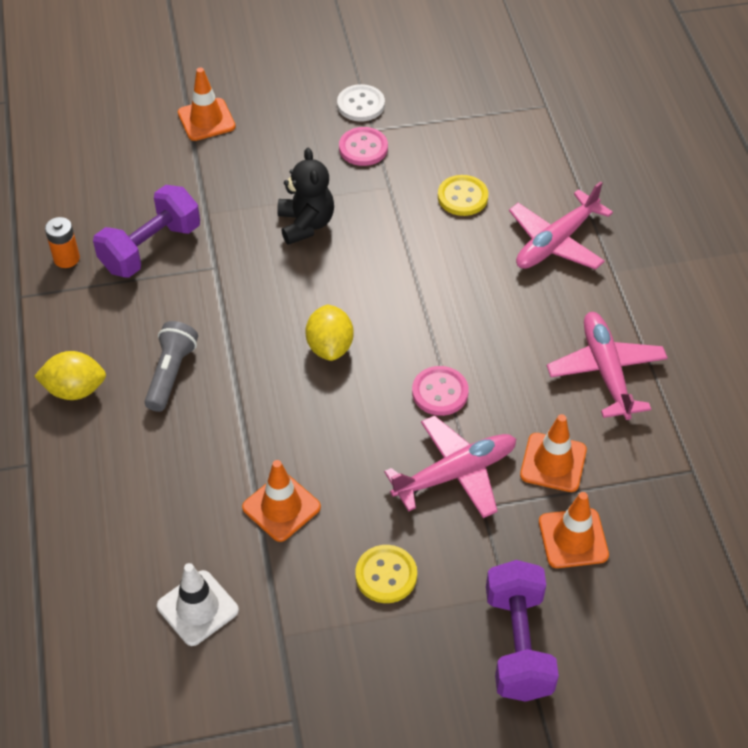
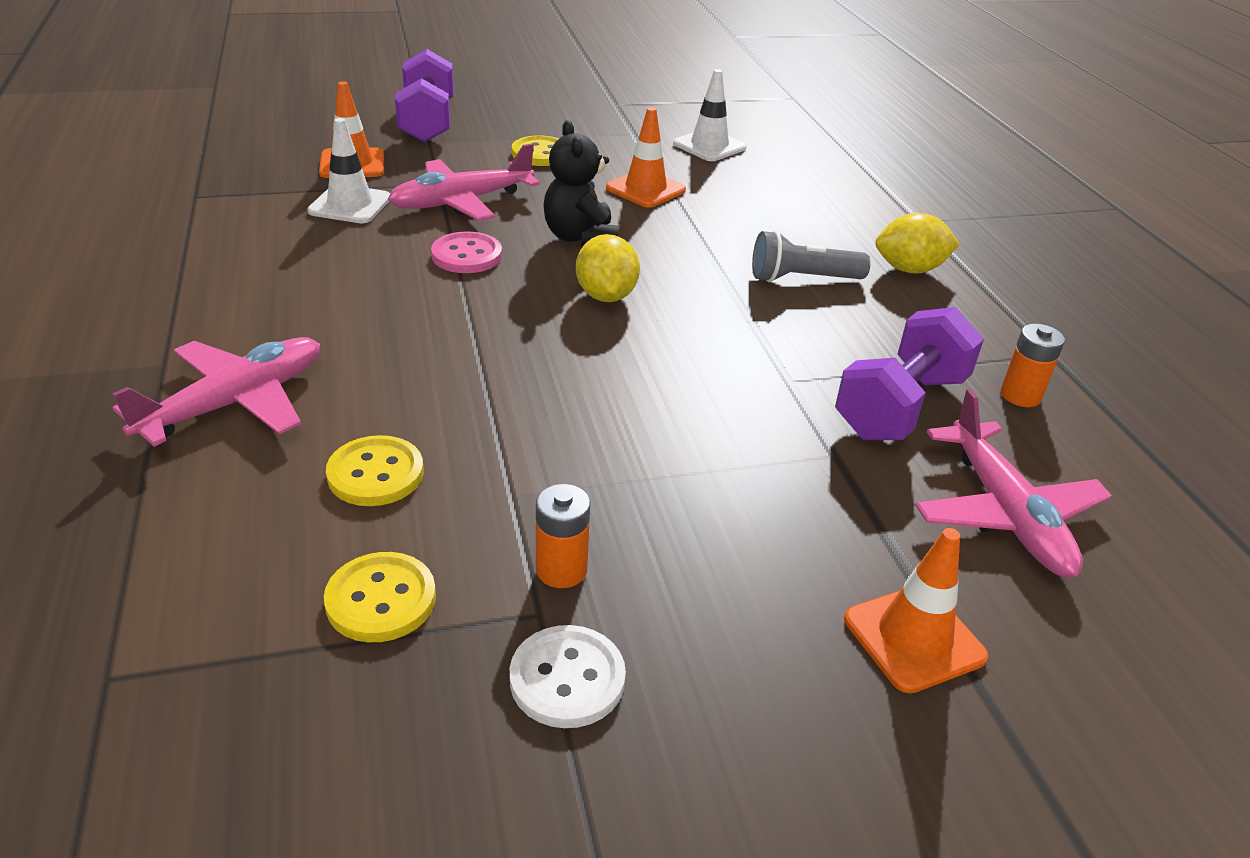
camera: 175 degrees right, 15 degrees down
grey flashlight [144,321,198,412] -> grey flashlight turned 75 degrees clockwise [752,230,871,282]
black teddy bear [277,148,334,245] -> black teddy bear moved to [544,120,619,247]
pink button [339,127,388,166] -> orange battery [536,484,590,588]
orange traffic cone [520,414,587,492] -> white traffic cone [307,118,390,223]
pink plane [547,312,668,420] -> pink plane moved to [915,389,1112,578]
none -> yellow button [324,552,436,642]

